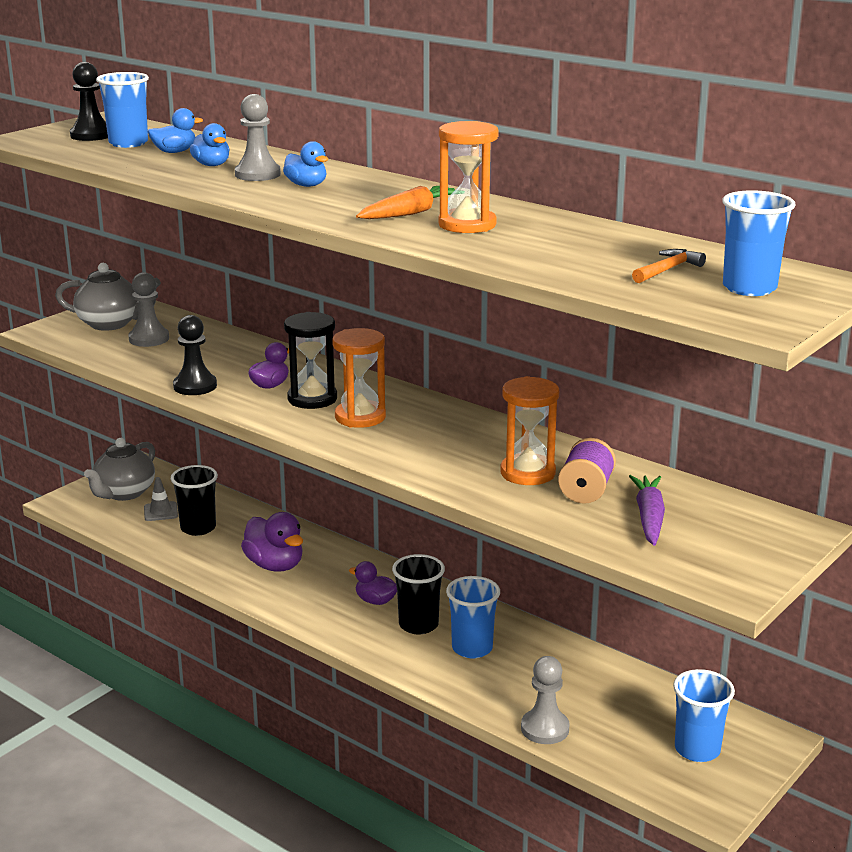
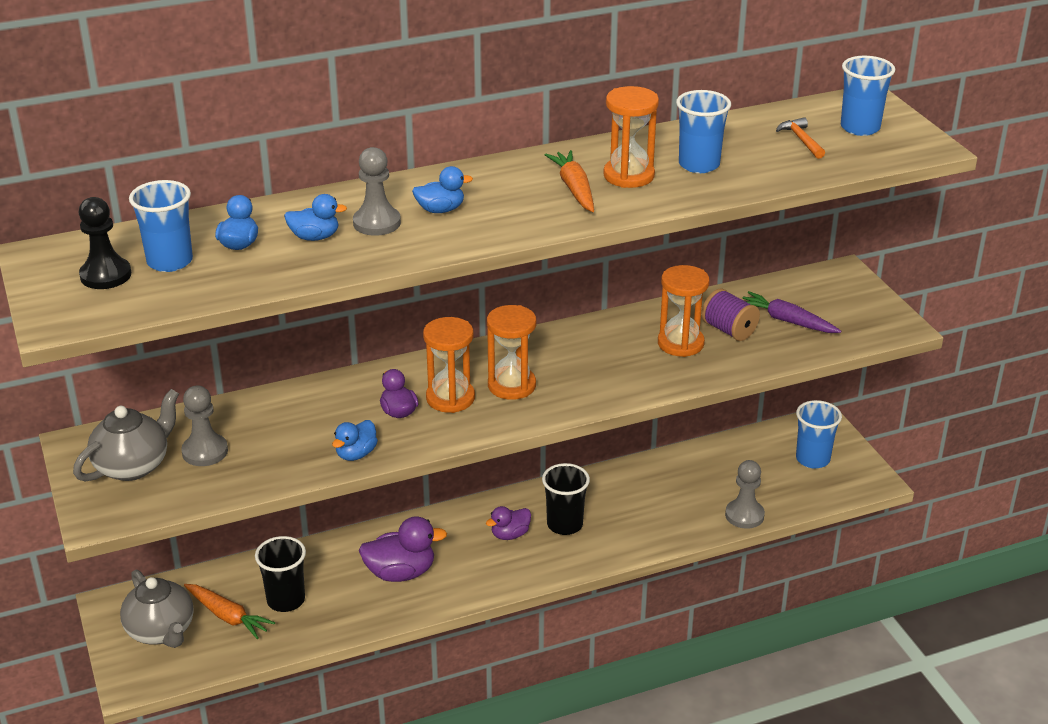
camera: 60 degrees left, 10 degrees up
grey traffic cone [144,477,178,521] -> orange carrot [184,584,275,639]
black pawn [173,315,217,395] -> blue duck [332,420,378,461]
black hourglass [284,312,337,409] -> orange hourglass [423,317,475,413]
blue cup [446,576,500,658] -> blue cup moved to [676,90,731,173]

